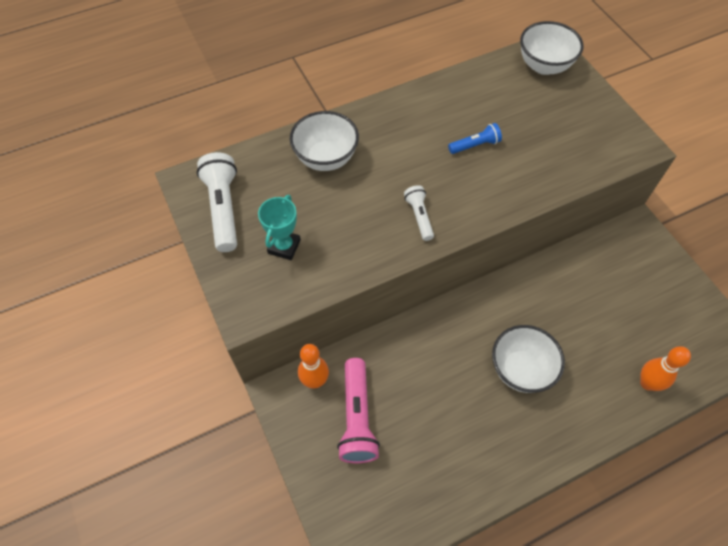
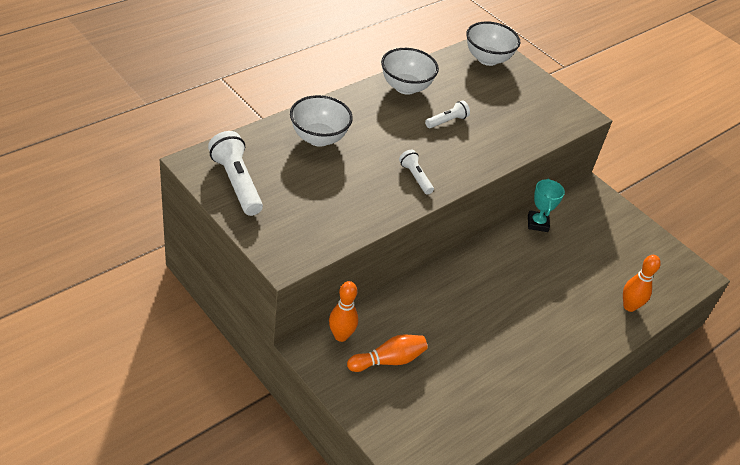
camera: 20 degrees left, 15 degrees down
turquoise trophy [258,195,301,260] -> turquoise trophy moved to [528,179,565,232]
pink flashlight [337,358,380,463] -> orange bowling pin [347,335,428,372]
blue flashlight [448,123,502,154] -> white flashlight [425,101,470,128]
white bowl [492,325,565,393] -> white bowl moved to [381,48,439,95]

